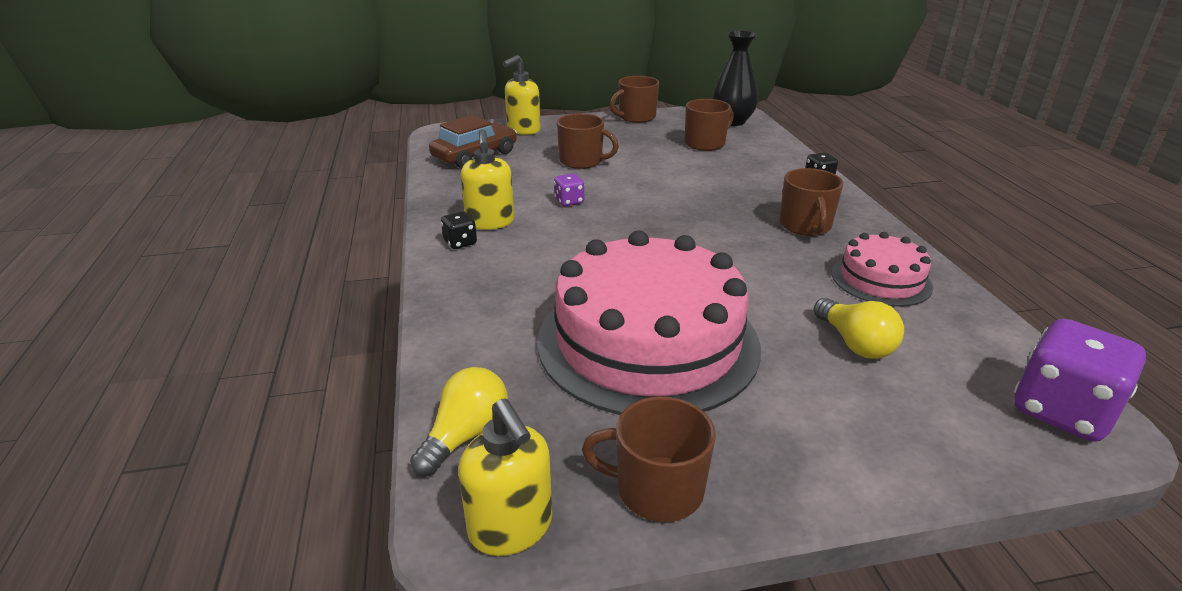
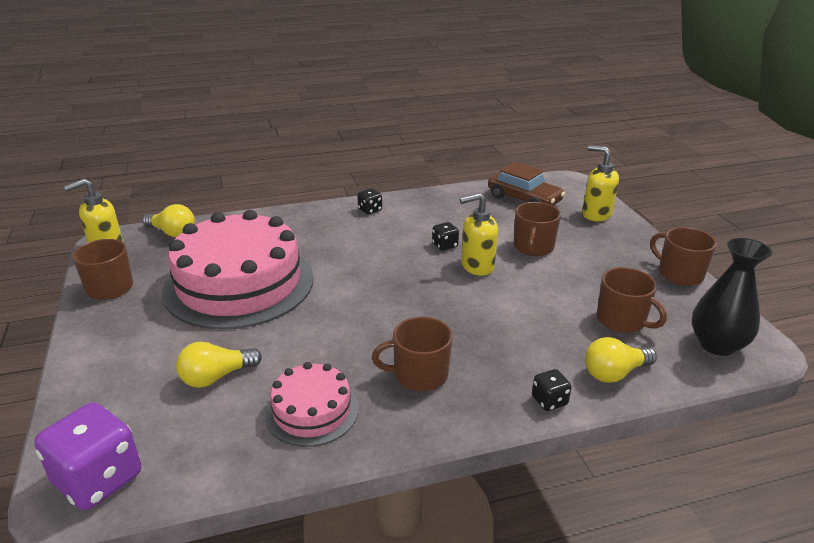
camera: 85 degrees right, 0 degrees up
yellow soap dispenser [461,129,514,230] -> yellow soap dispenser moved to [460,193,498,276]
purple dice [554,173,584,206] -> black dice [432,222,459,251]
none -> yellow light bulb [585,337,657,383]

